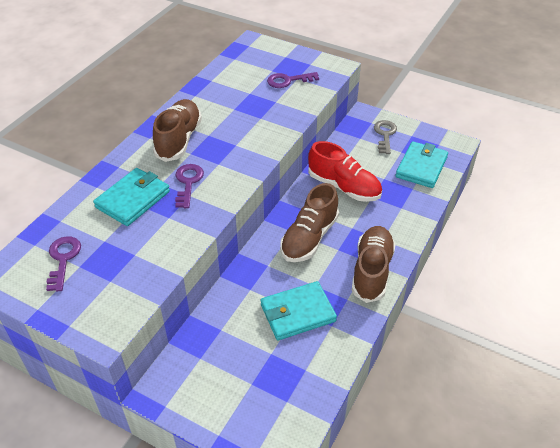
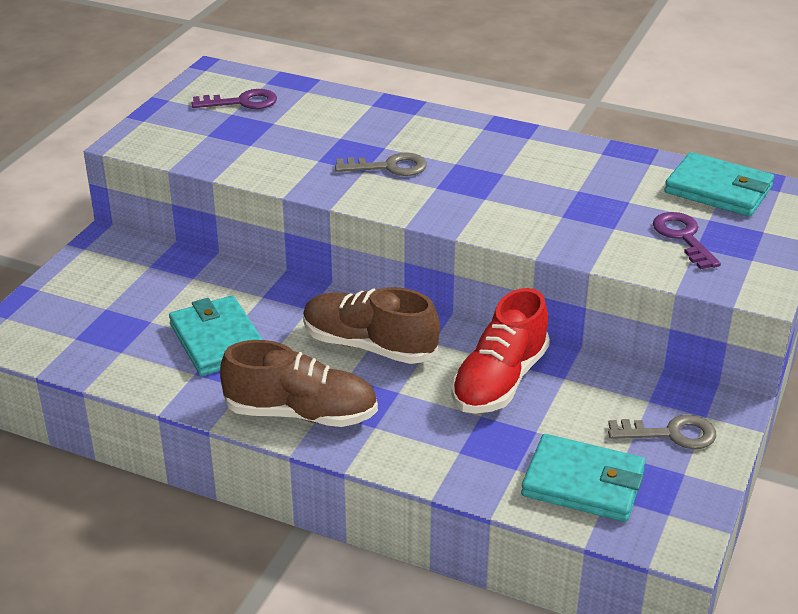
camera: 85 degrees right, 10 degrees down
turquoise wallet [93,168,170,226] -> turquoise wallet moved to [664,152,774,217]
brown shoe [153,99,202,162] -> none
purple key [175,164,204,208] -> grey key [335,152,427,176]

